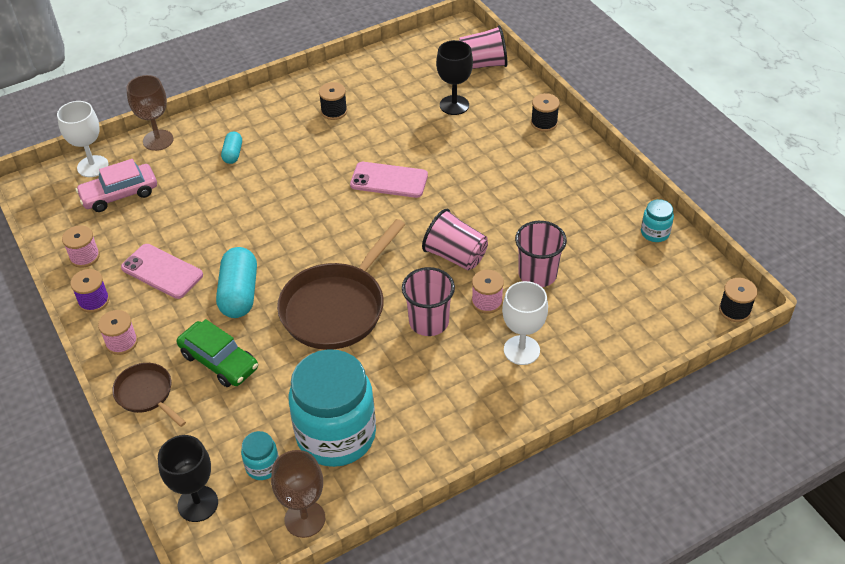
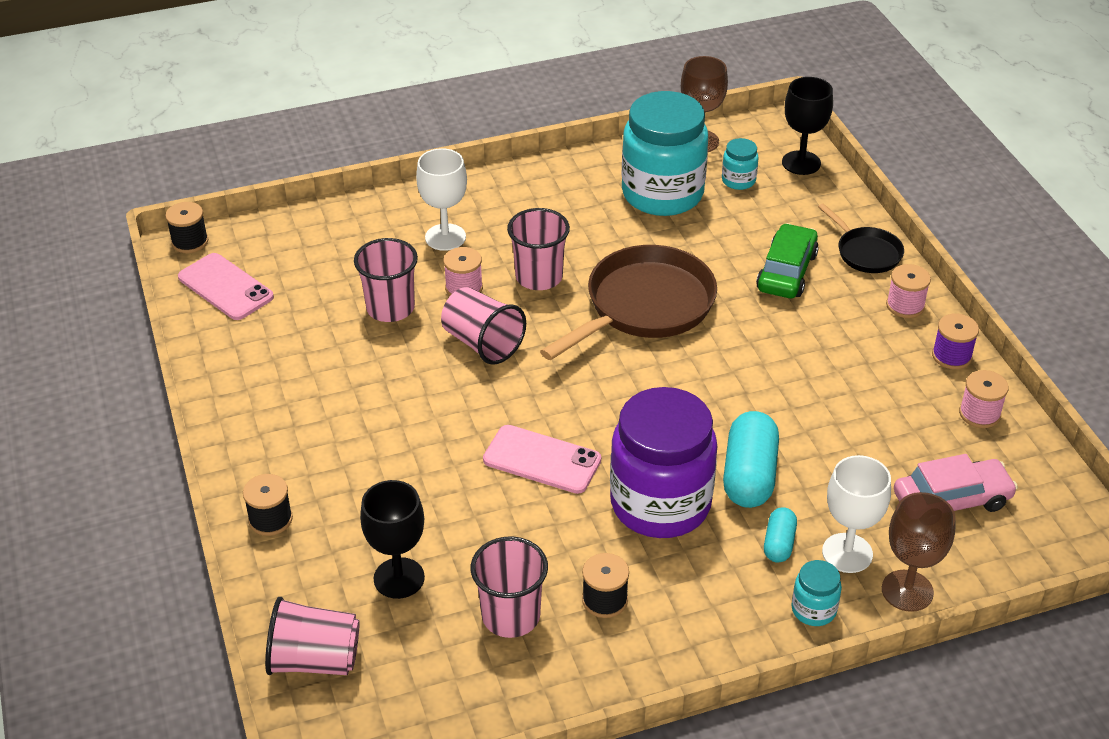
camera: 170 degrees left, 5 degrees down
white goblet [57,101,109,177] -> white goblet moved to [822,455,891,573]
brown pan [112,363,186,427] -> black pan [818,203,904,273]
pink phone [121,244,203,299] -> pink phone moved to [178,253,274,320]
green car [177,319,258,387] -> green car turned 60 degrees clockwise [756,223,819,298]
turquoise capsule [216,247,257,318] -> turquoise capsule moved to [723,411,779,508]
turquoise jar [641,199,674,242] -> turquoise jar moved to [791,560,842,626]
none -> pink cup [471,536,548,638]
none -> purple jar [610,387,717,538]

